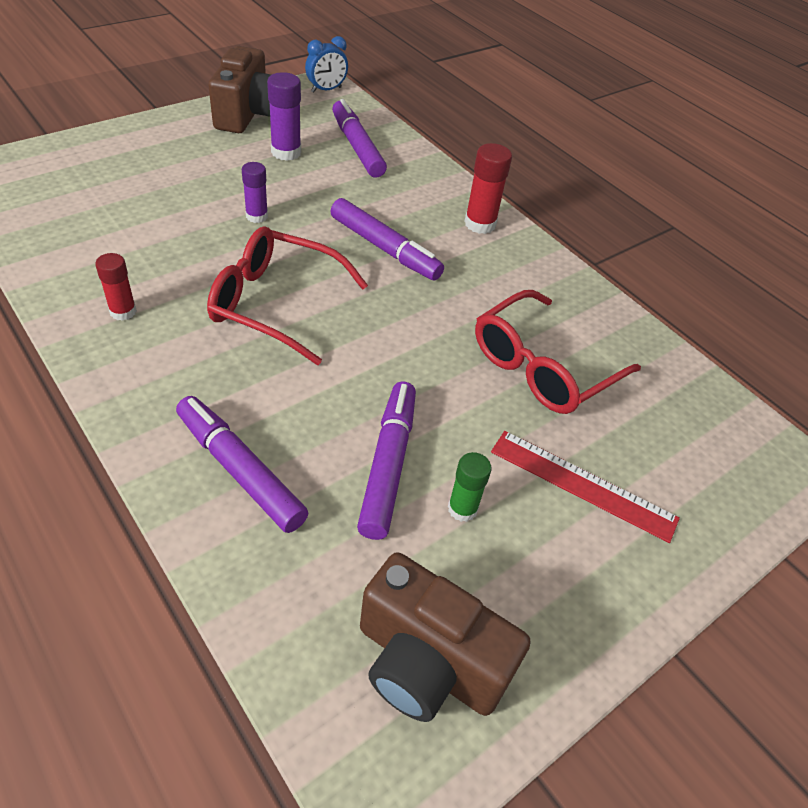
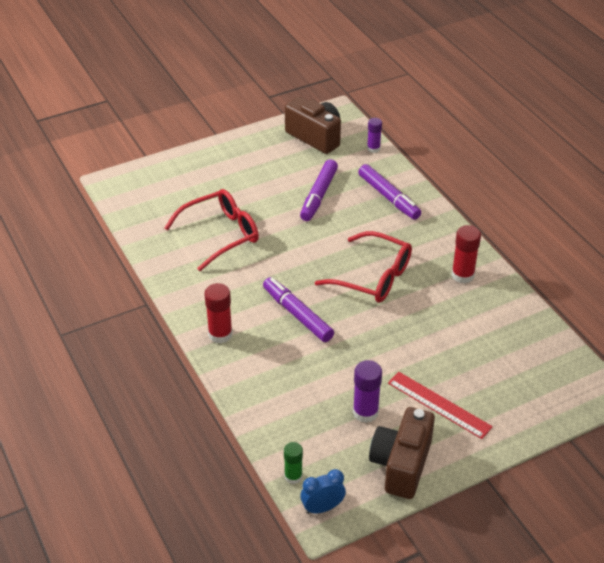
camera: 165 degrees left, 5 degrees down
red glue stick [95,253,137,321] -> red glue stick [452,225,481,283], size x1.51
purple glue stick [242,162,268,223] -> purple glue stick moved to [367,118,382,153]
purple marker [332,99,387,178] -> none
green glue stick [448,452,492,522] -> green glue stick moved to [284,442,303,484]
red ruler [491,431,680,543] -> red ruler moved to [388,372,493,439]

